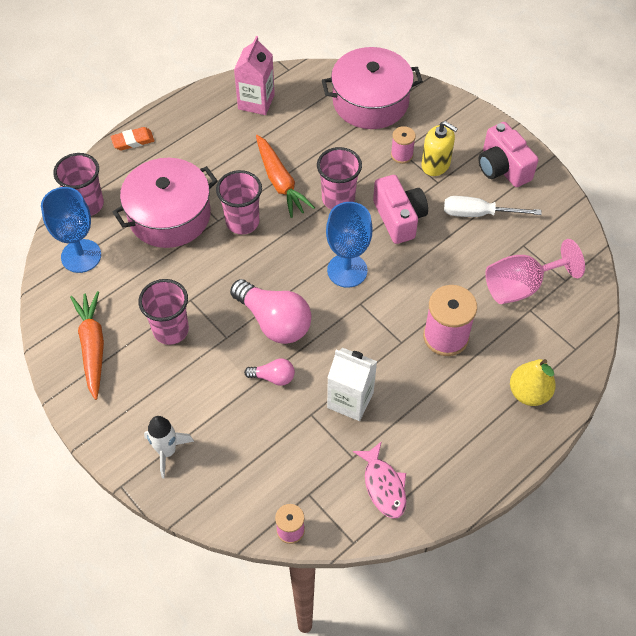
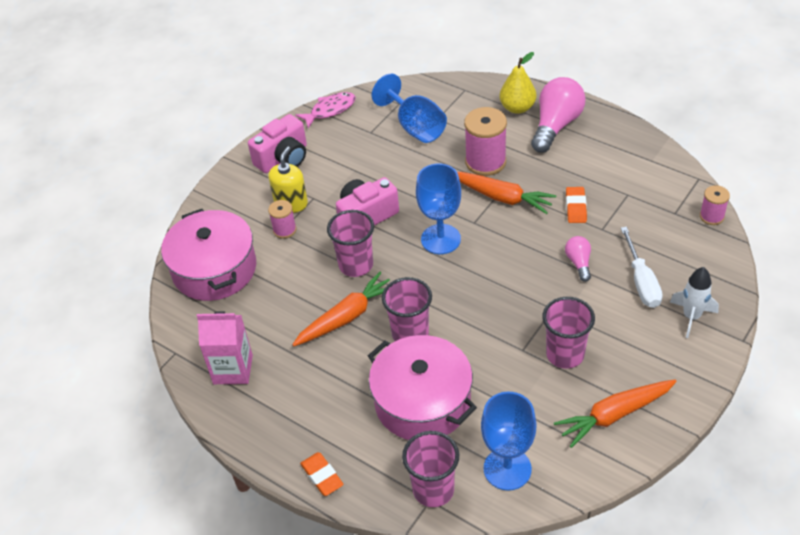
camera: 100 degrees left, 10 degrees down
pink light bulb [230,279,311,344] -> pink light bulb moved to [531,77,585,153]
white carton [327,348,377,421] -> orange eraser [566,187,587,223]
pink fish [353,441,406,518] -> pink fish moved to [295,92,356,128]
white screwdriver [444,196,541,217] -> white screwdriver moved to [621,227,663,308]
pink goblet [485,239,585,304] -> blue goblet [372,74,447,143]
none -> orange carrot [457,172,556,214]

